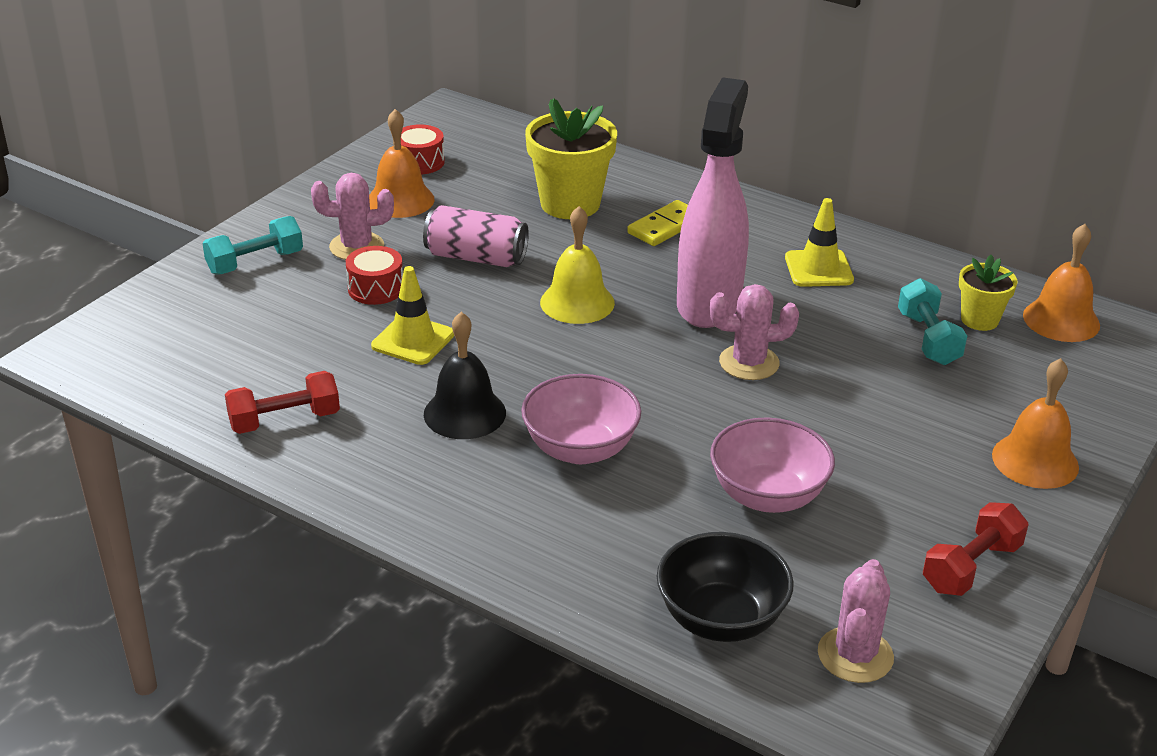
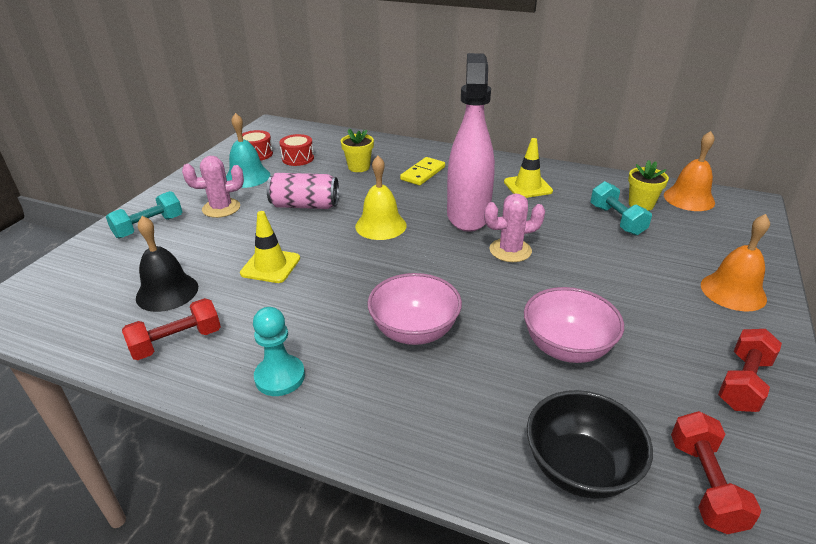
camera: 10 degrees left, 0 degrees up
red drum [346,246,403,305] -> red drum moved to [279,134,314,166]
orange bell [369,109,435,218] -> turquoise bell [226,113,270,188]
black bell [424,312,506,439] -> black bell moved to [136,216,198,312]
yellow flower pot [525,98,617,219] -> yellow flower pot [341,129,374,172], size x0.56
pink cactus [818,559,894,683] -> red dumbbell [671,411,761,534]
none -> turquoise pawn [253,307,305,396]

